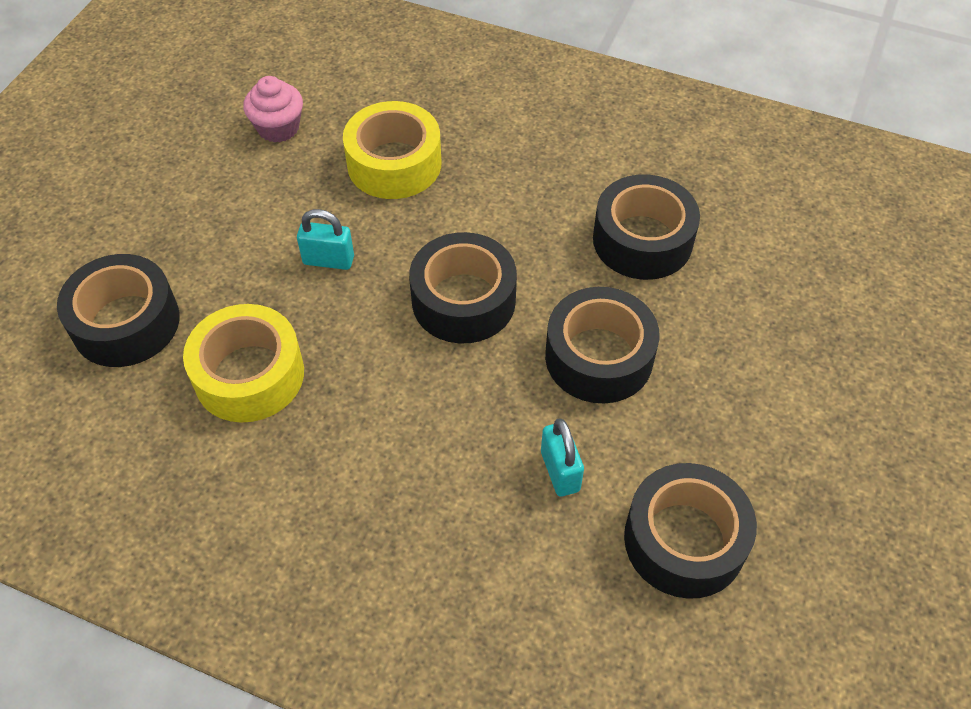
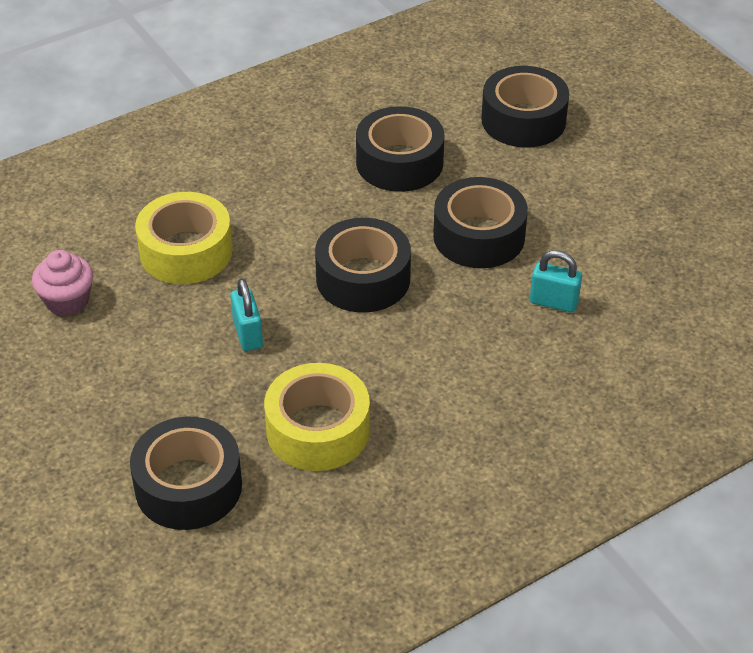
camera: 55 degrees left, 10 degrees down
turquoise padlock [297,209,354,270] -> turquoise padlock turned 60 degrees counterclockwise [231,278,263,351]
black tape [624,463,757,599] -> black tape moved to [481,66,569,148]

